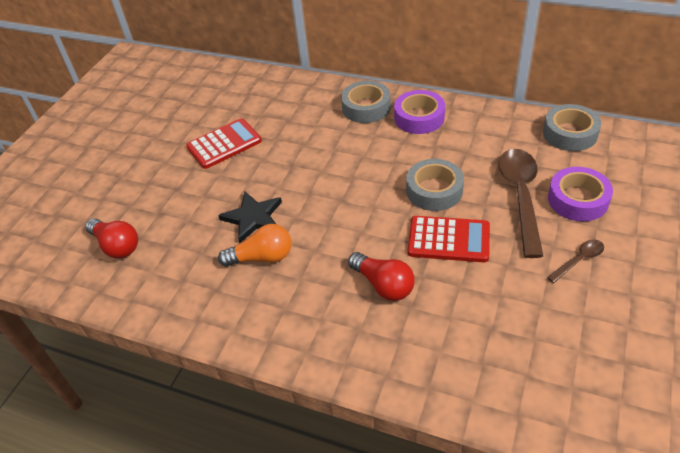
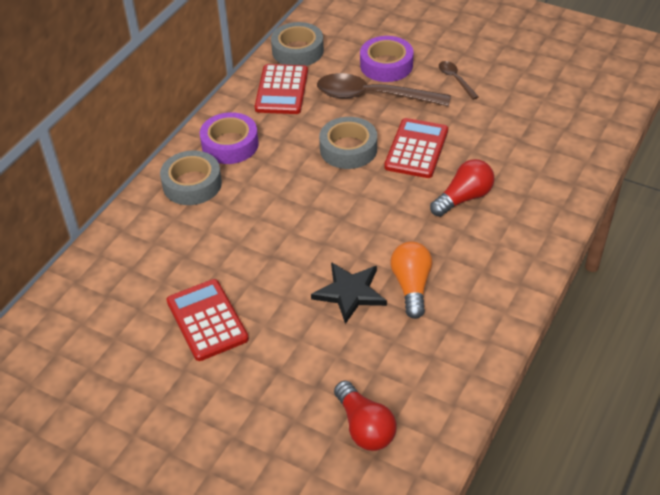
camera: 85 degrees left, 0 degrees up
red light bulb [85,218,138,258] -> red light bulb turned 105 degrees clockwise [334,381,397,451]
none -> red calculator [255,64,308,114]

